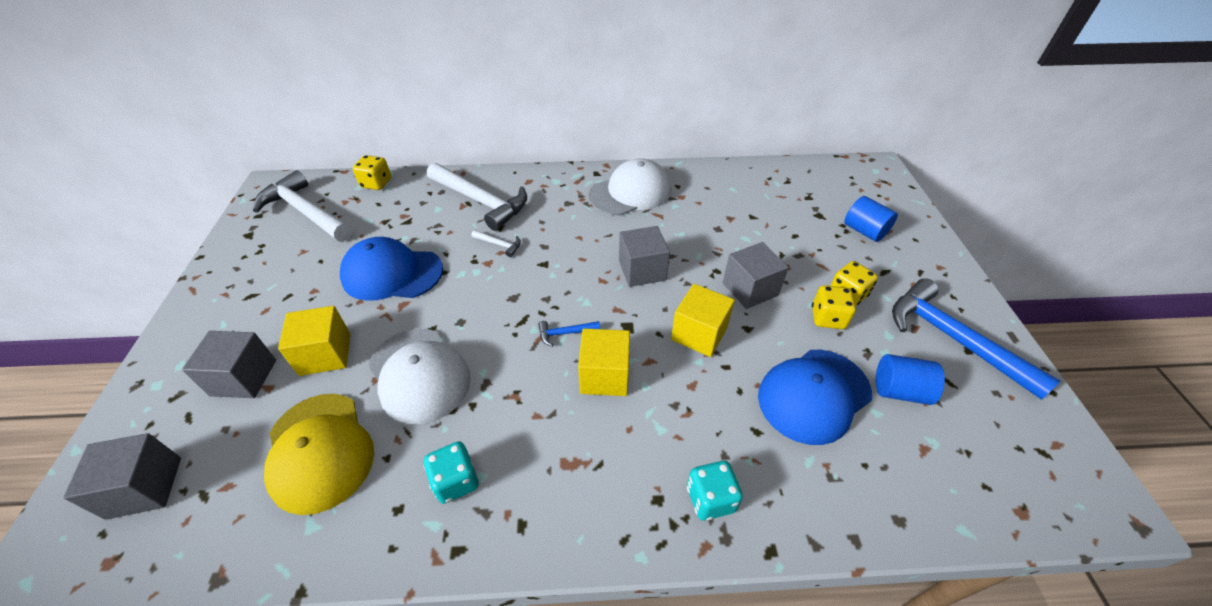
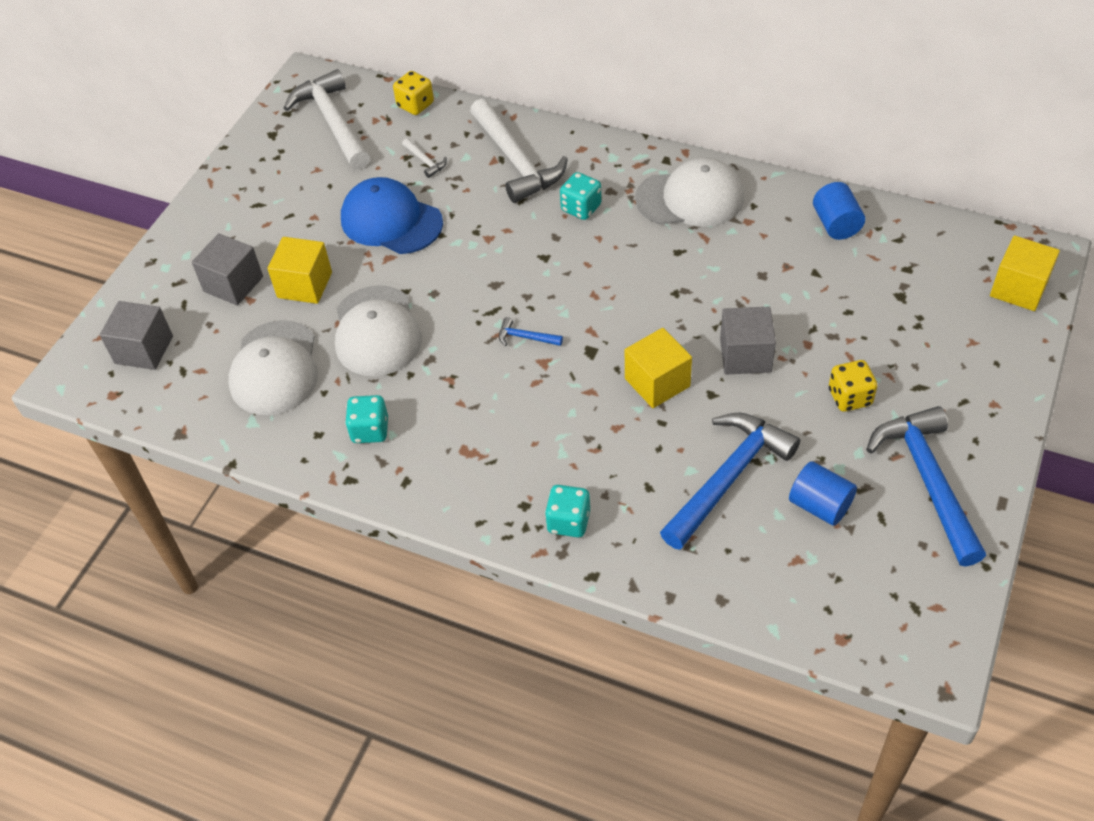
camera: 30 degrees right, 5 degrees up
yellow cap [264,394,374,515] -> white cap [228,320,318,415]
white hammer [471,230,521,257] -> white hammer moved to [402,138,447,178]
yellow cube [578,328,630,396] -> yellow cube moved to [990,235,1060,311]
grey cube [619,226,670,287] -> none
blue cap [758,350,872,445] -> blue hammer [660,413,800,550]
yellow dice [812,285,856,329] -> none
blue cylinder [844,196,898,242] -> blue cylinder moved to [813,182,865,240]
none -> turquoise dice [560,172,602,220]

